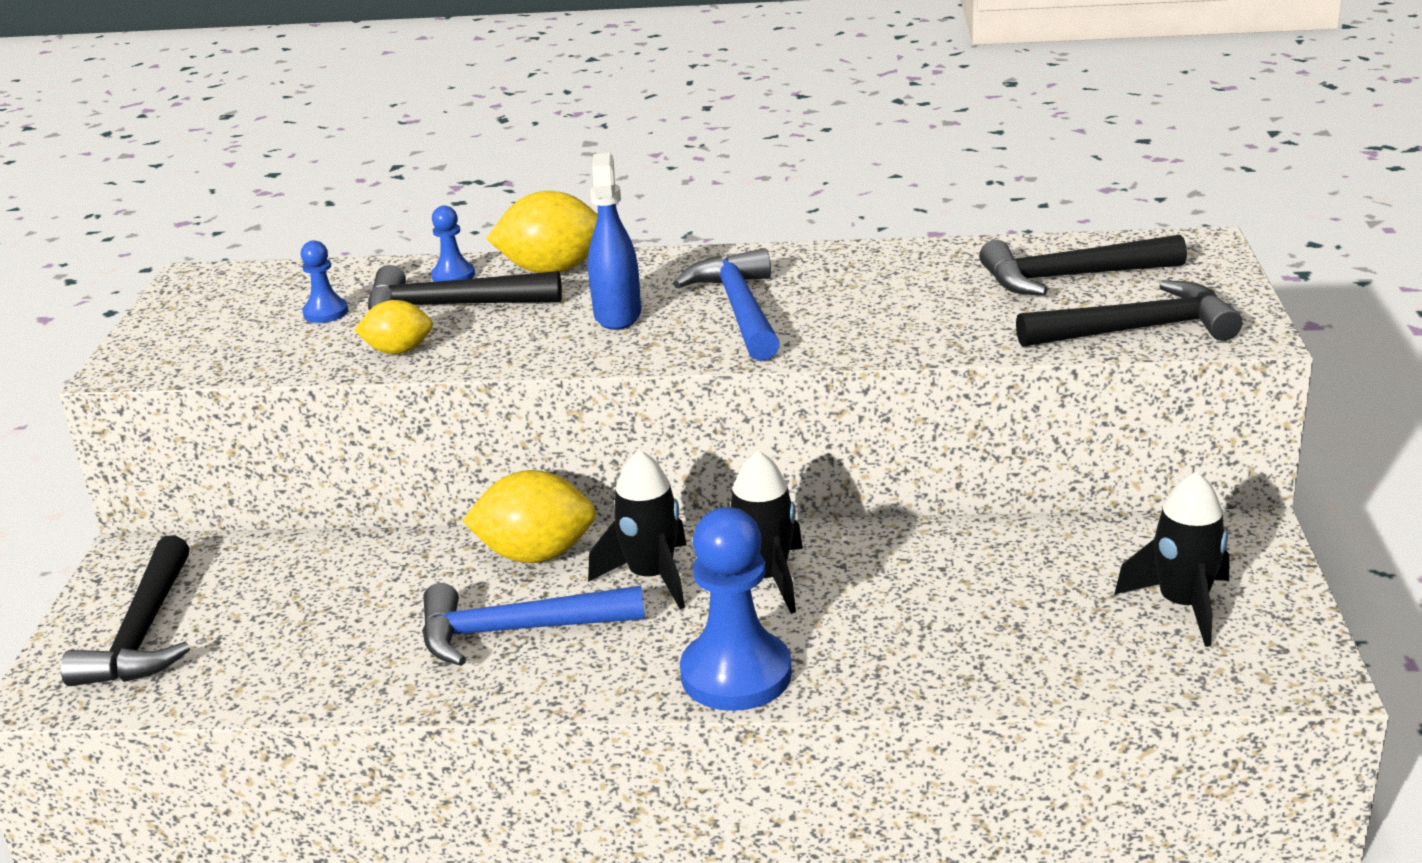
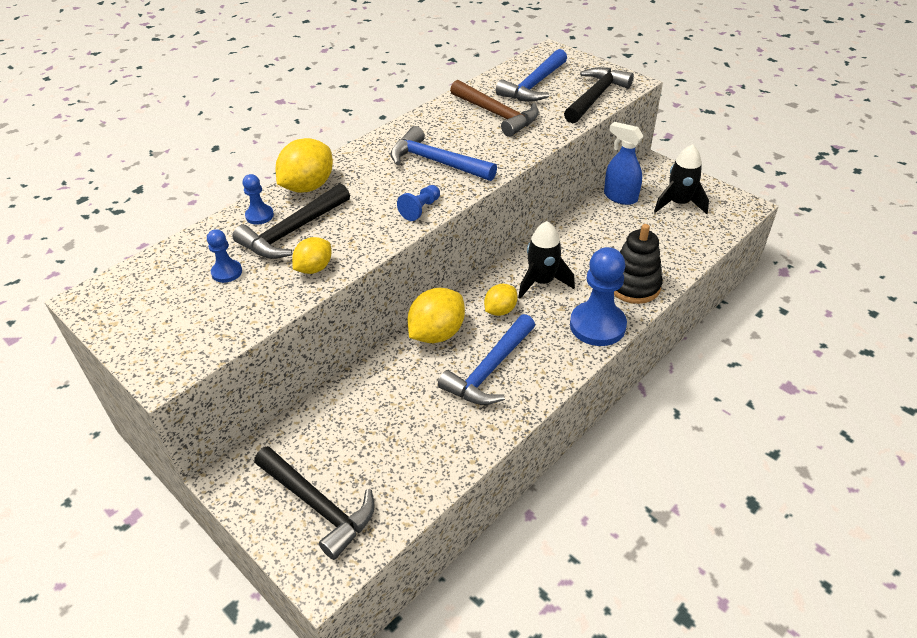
camera: 50 degrees left, 15 degrees up
blue spray bottle [588,153,641,330] -> blue spray bottle moved to [604,122,644,205]
black rocket [588,450,686,609] -> yellow lemon [484,284,518,316]
black hammer [979,235,1187,296] -> blue hammer [496,49,567,102]
none -> blue pawn [397,185,440,221]
none -> brown hammer [450,80,539,137]
none -> black stacking toy [614,224,663,304]

